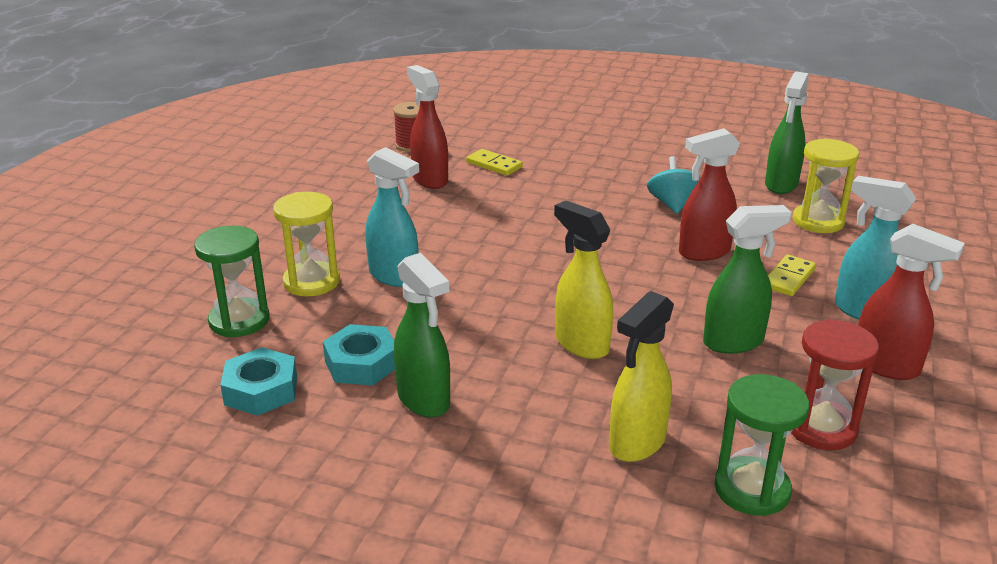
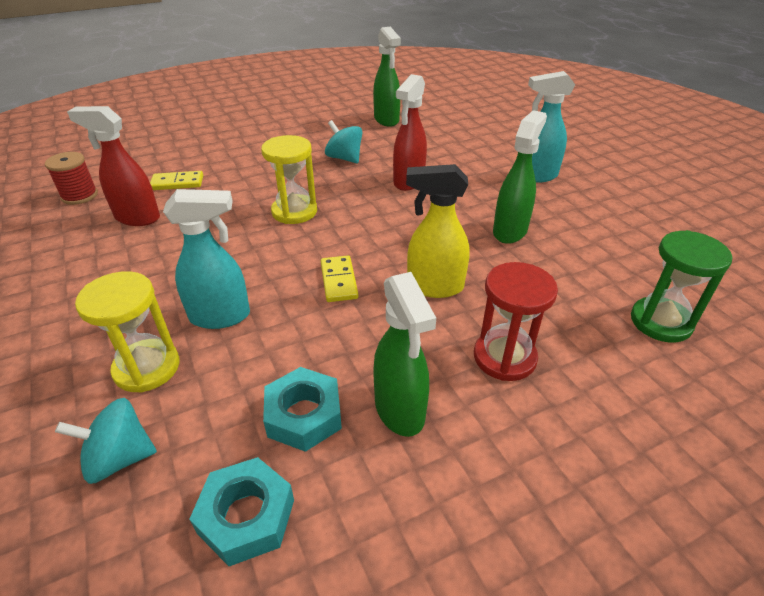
camera: 45 degrees left, 10 degrees up
green hourglass [194,226,269,337] -> turquoise spinning top [55,398,157,484]
green spray bottle [394,253,450,418] -> green spray bottle turned 60 degrees clockwise [373,272,436,437]
yellow spray bottle [609,291,674,462] -> none
yellow domino [768,255,816,296] -> yellow domino moved to [321,256,358,302]
red hourglass [791,319,879,450] -> red hourglass moved to [474,262,558,381]
yellow hourglass [793,138,859,233] -> yellow hourglass moved to [261,135,317,224]
red spray bottle [858,224,965,380] -> none

